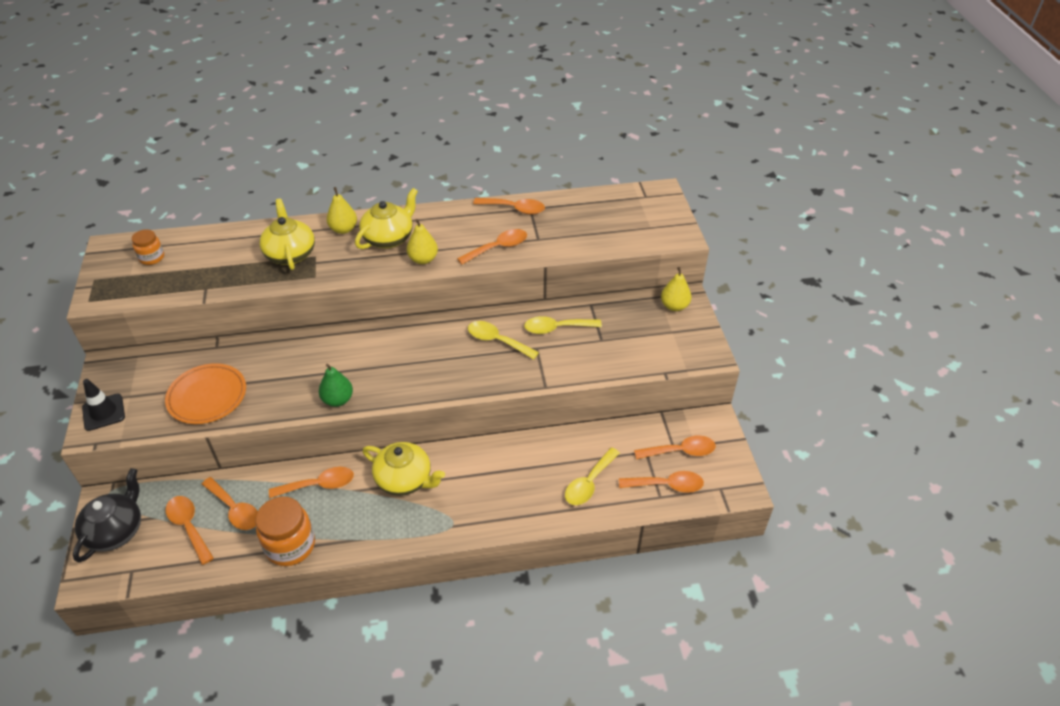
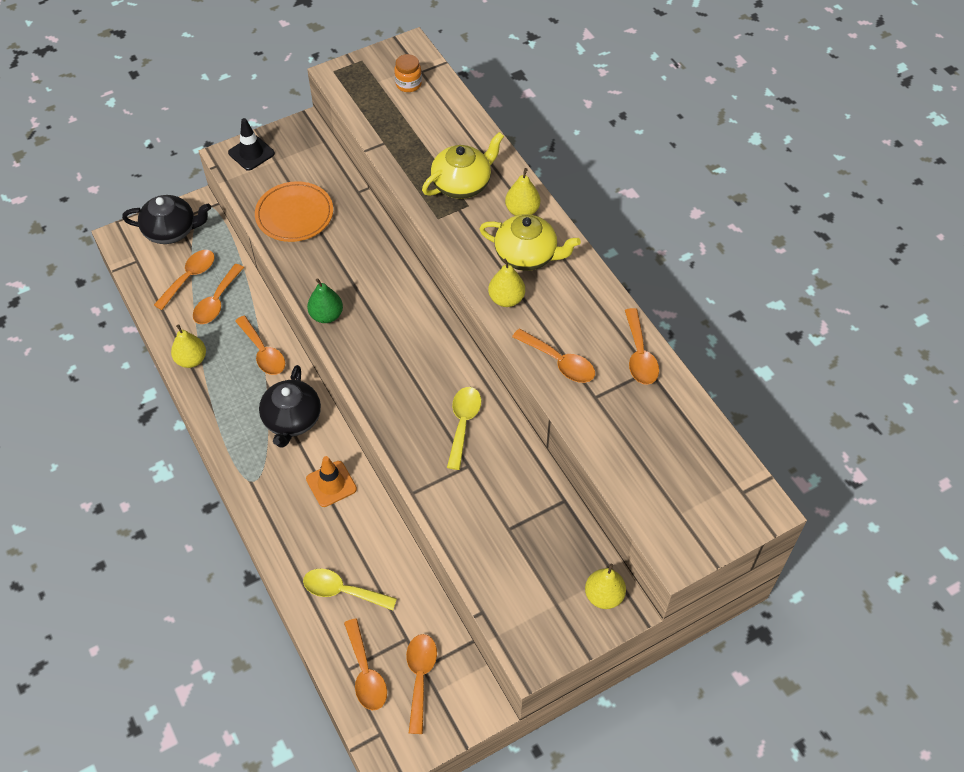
camera: 70 degrees right, 10 degrees up
orange jar [256,497,315,566] -> yellow pear [171,324,206,368]
yellow teapot [363,442,445,496] -> black teapot [259,365,321,448]
yellow spoon [524,316,602,334] -> none
orange spoon [634,436,716,459] -> orange spoon turned 150 degrees counterclockwise [406,634,437,734]
none -> orange traffic cone [306,456,357,507]

